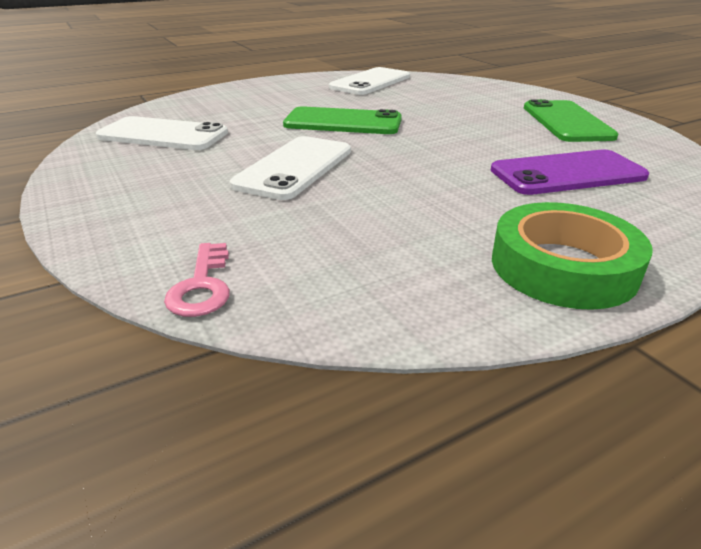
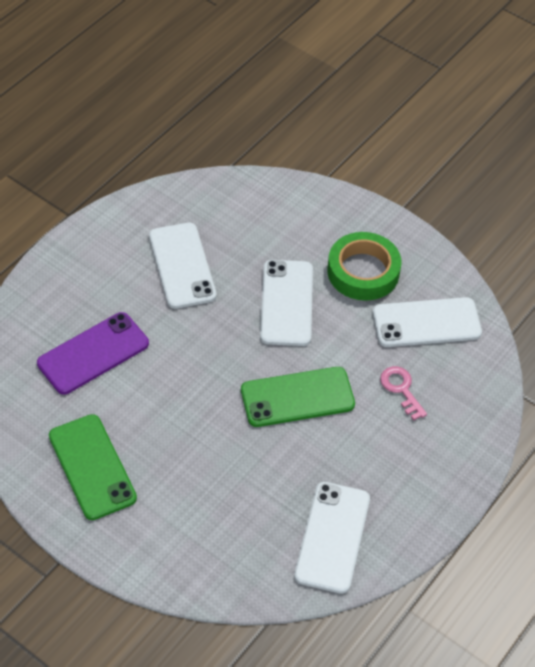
camera: 155 degrees right, 20 degrees up
pink key [164,243,230,317] -> pink key moved to [380,366,427,421]
green tape [492,202,652,310] -> green tape moved to [327,232,401,301]
none -> white phone [149,223,216,309]

